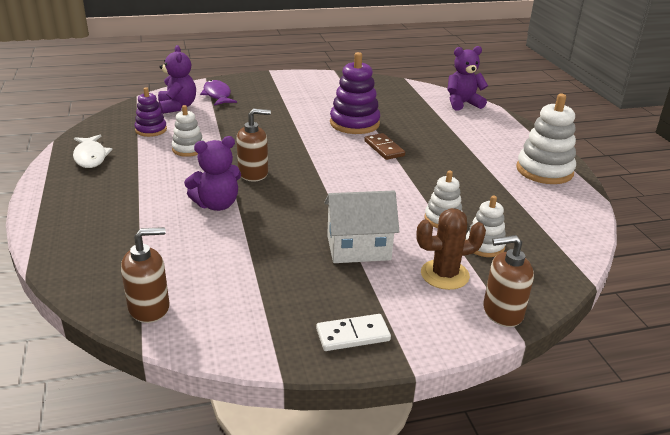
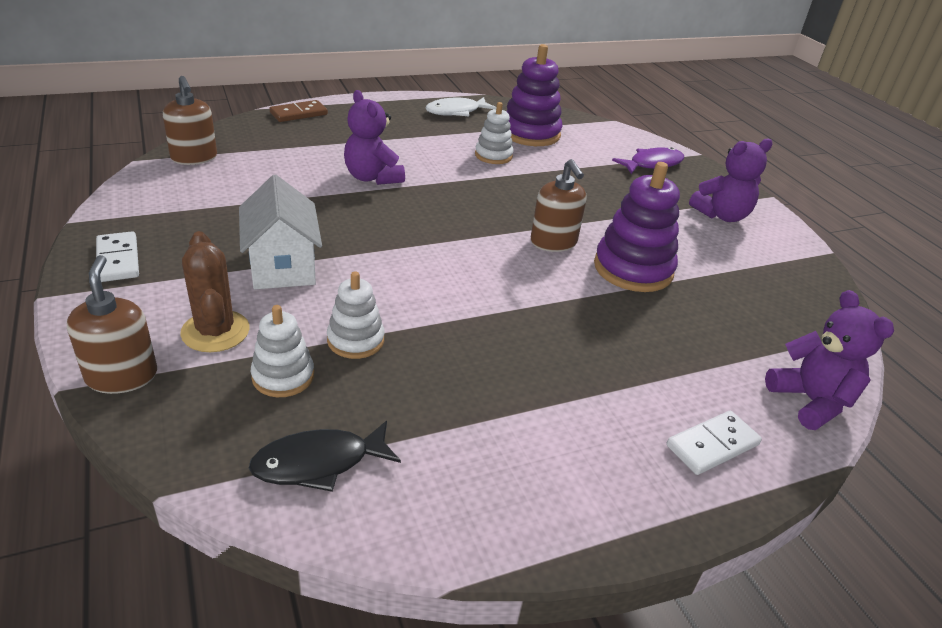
camera: 80 degrees right, 5 degrees up
purple stacking toy [135,88,167,137] -> purple stacking toy [506,44,563,146], size x1.69
purple teddy bear [158,45,196,114] -> purple teddy bear moved to [689,139,773,222]
brown soap dispenser [236,109,271,182] -> brown soap dispenser moved to [531,159,587,252]
brown domino [364,133,405,160] -> brown domino moved to [269,100,328,122]
white stacking toy [516,94,576,184] -> none
none -> black fish [249,421,401,492]
none -> white domino [667,411,762,475]

